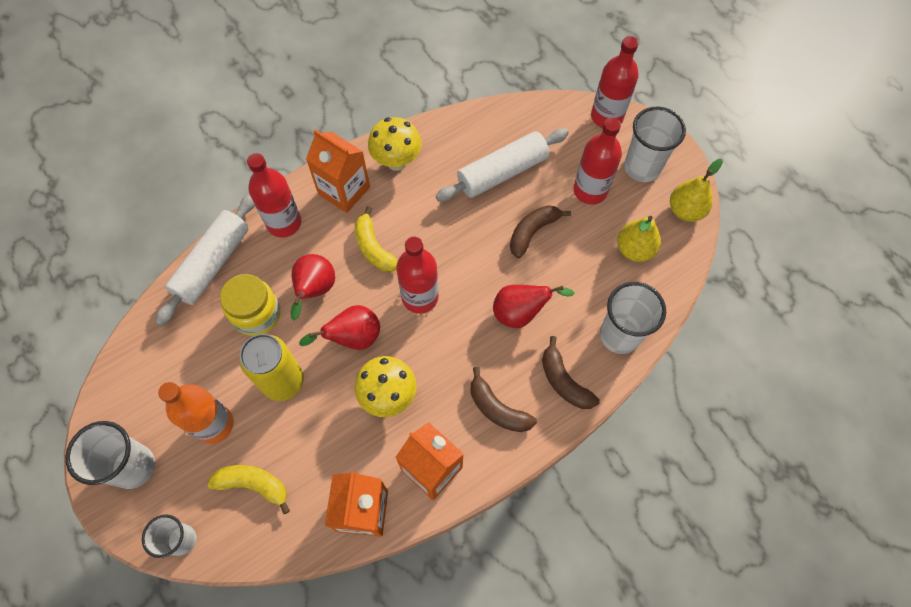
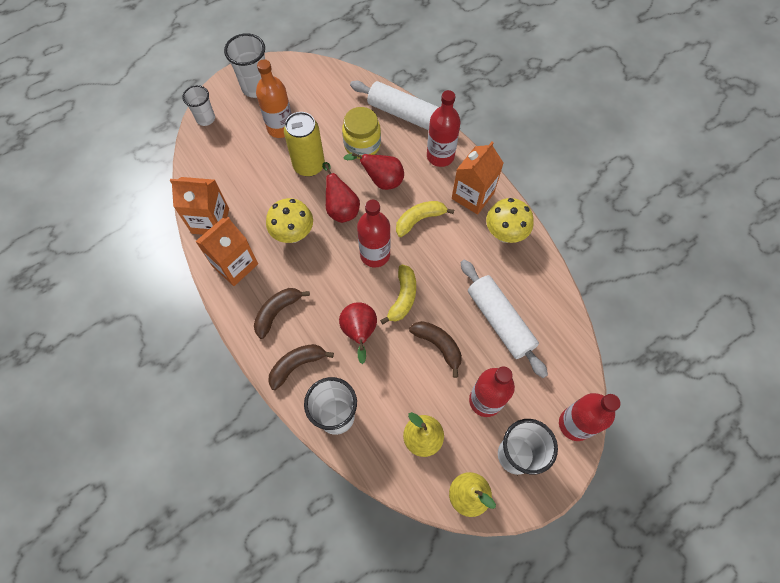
camera: 90 degrees right, 0 degrees up
yellow banana [207,465,290,514] -> yellow banana moved to [380,265,416,324]

